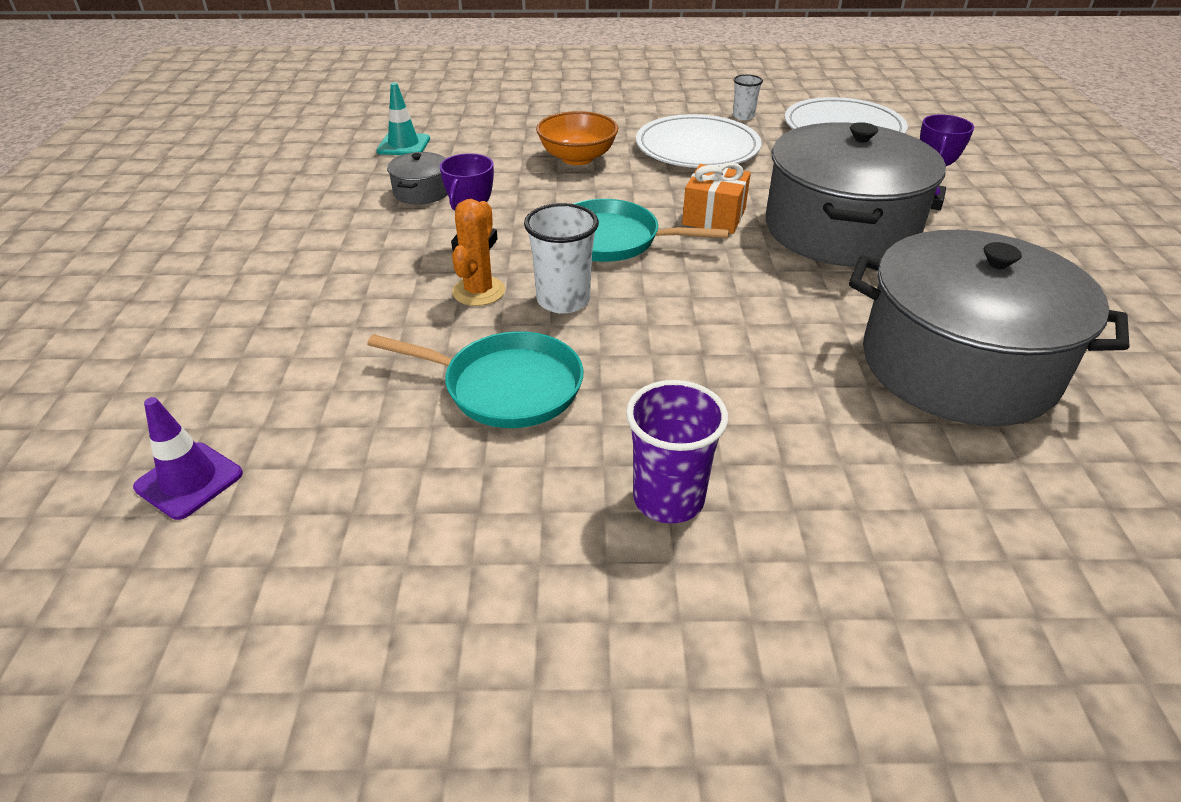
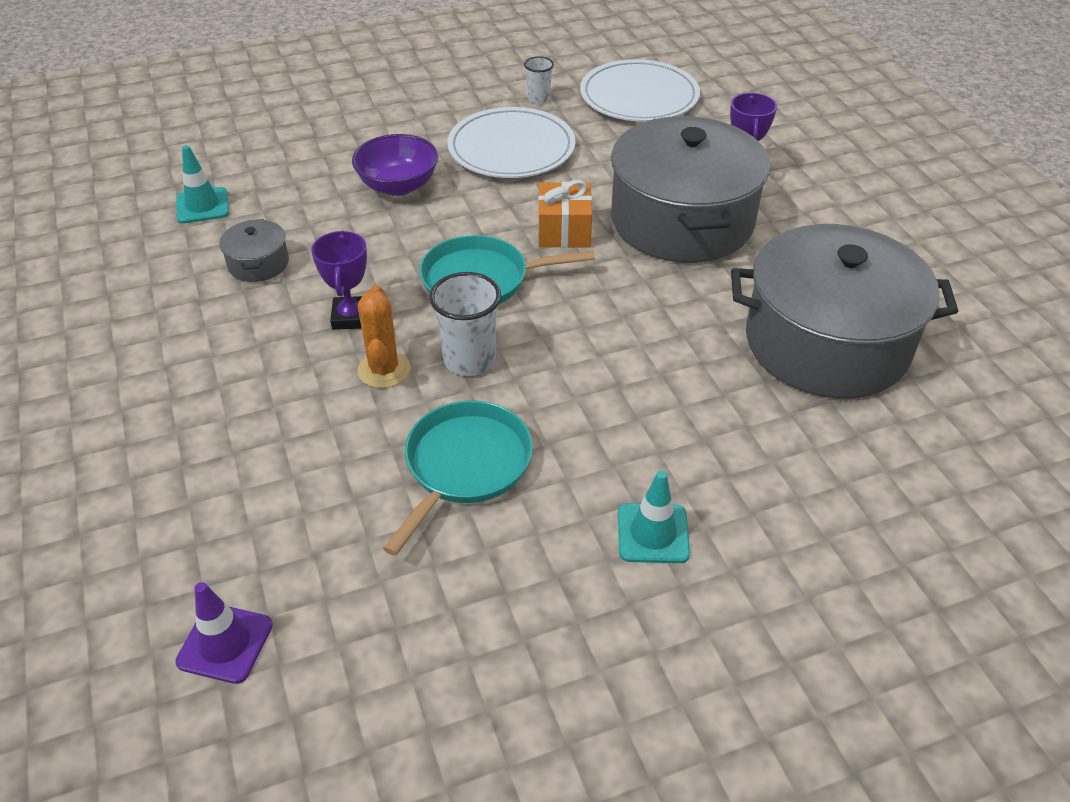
camera: 20 degrees left, 5 degrees up
turquoise pan [367,331,584,428] -> turquoise pan turned 60 degrees counterclockwise [383,401,533,556]
orange bowl [536,111,618,165] -> purple bowl [352,134,438,196]
purple cup [626,380,728,523] -> turquoise traffic cone [618,470,690,563]

